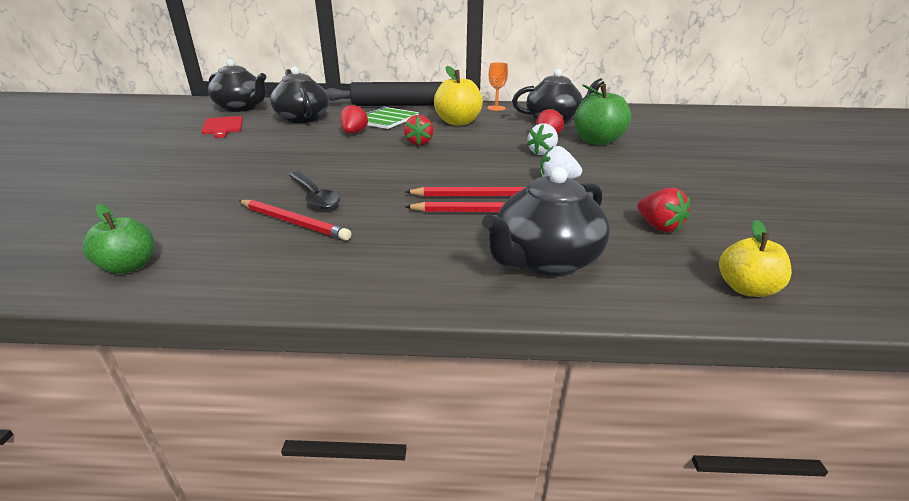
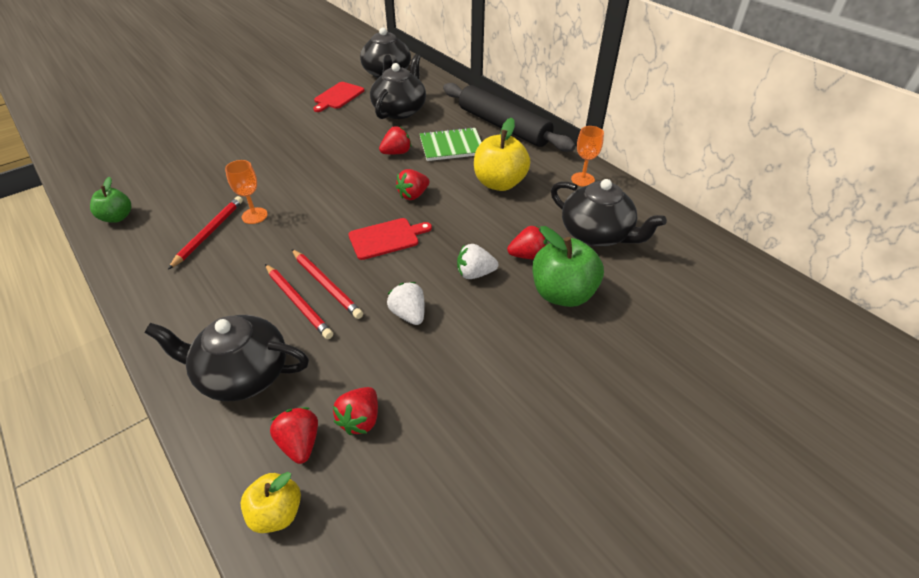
camera: 50 degrees right, 15 degrees up
red pencil [238,200,351,241] -> red pencil turned 150 degrees counterclockwise [168,196,243,269]
black spoon [289,172,340,210] -> orange goblet [225,160,268,224]
none -> red strawberry [270,407,318,464]
none -> red cutting board [348,218,432,260]

